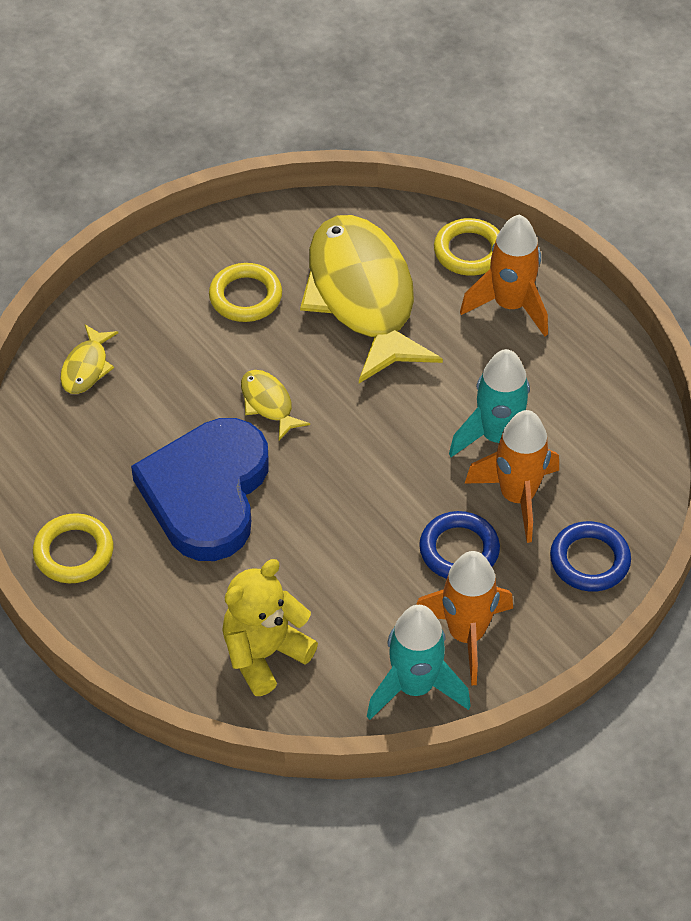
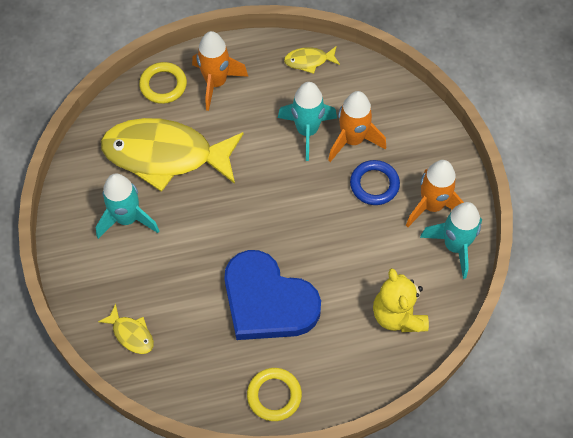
camera: 65 degrees left, 10 degrees up
yellow ring [209,263,282,322] -> turquoise rocket [96,173,159,239]
yellow fish [241,370,310,440] -> yellow fish moved to [284,46,340,74]
blue ring [550,521,631,592] -> none

